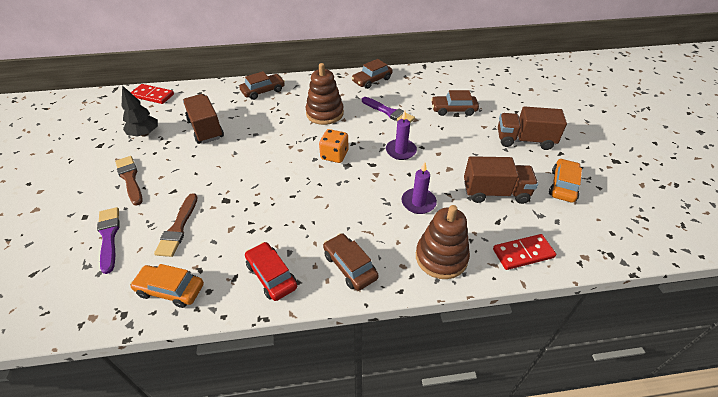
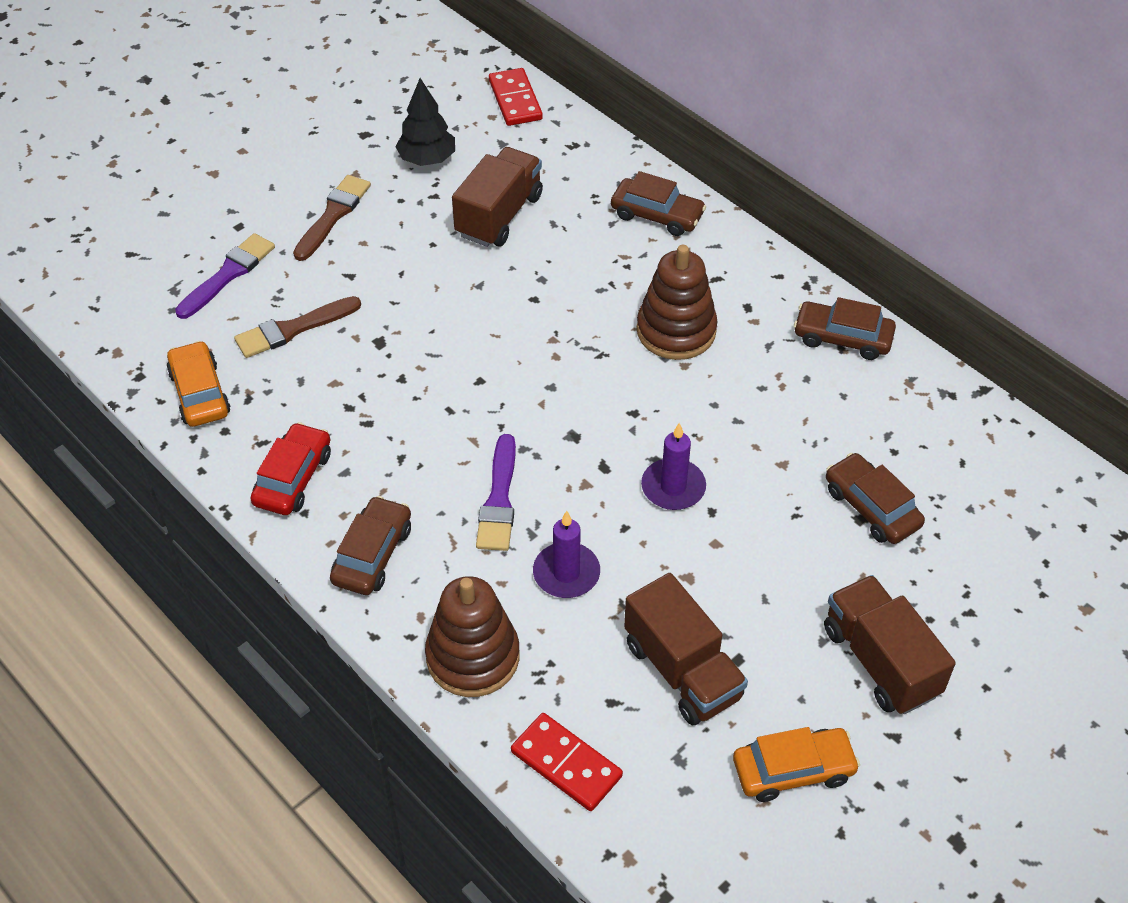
camera: 55 degrees right, 5 degrees up
orange dice [319,129,348,163] -> none
purple brush [362,97,415,123] -> purple brush moved to [476,434,516,551]

